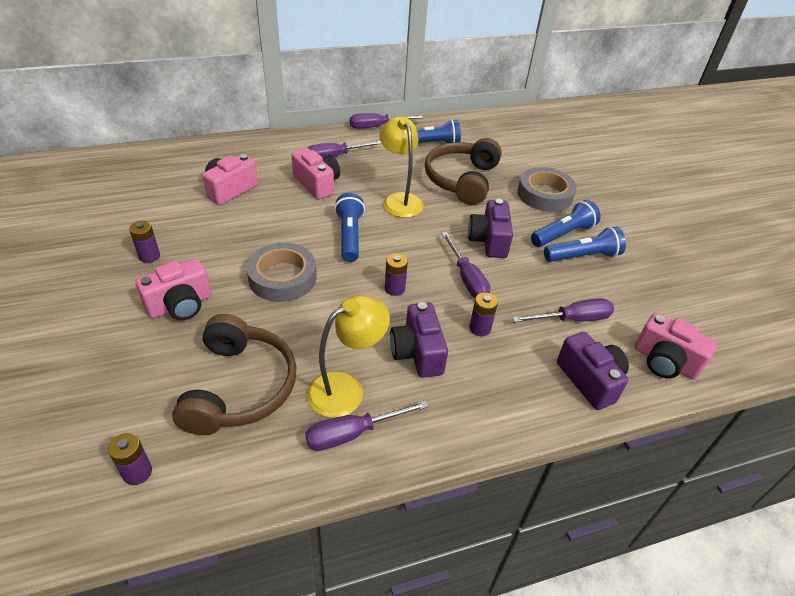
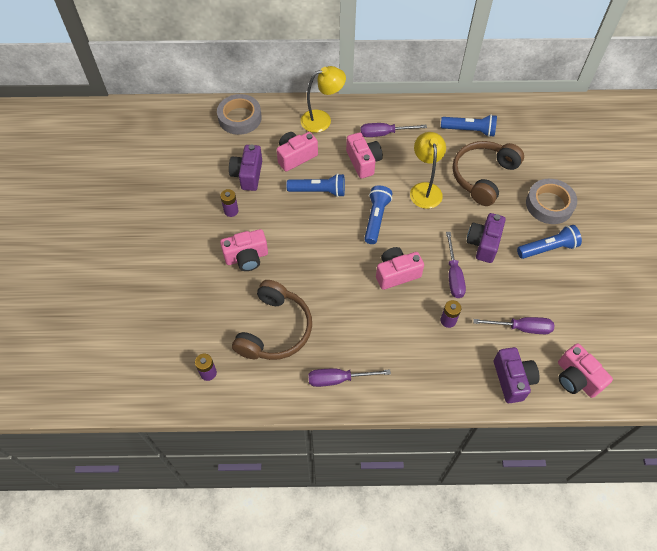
camera: 20 degrees right, 15 degrees up
grey tape [246,243,316,302] -> grey tape moved to [217,94,262,135]
yellow lamp [306,295,390,418] -> yellow lamp moved to [300,66,346,133]
purple screwdriver [350,113,423,129] -> none
purple battery [385,253,408,296] -> pink camera [376,247,424,290]
purple camera [390,302,448,378] -> purple camera moved to [229,144,262,191]
blue flashlight [544,227,626,262] -> blue flashlight moved to [286,173,345,197]

